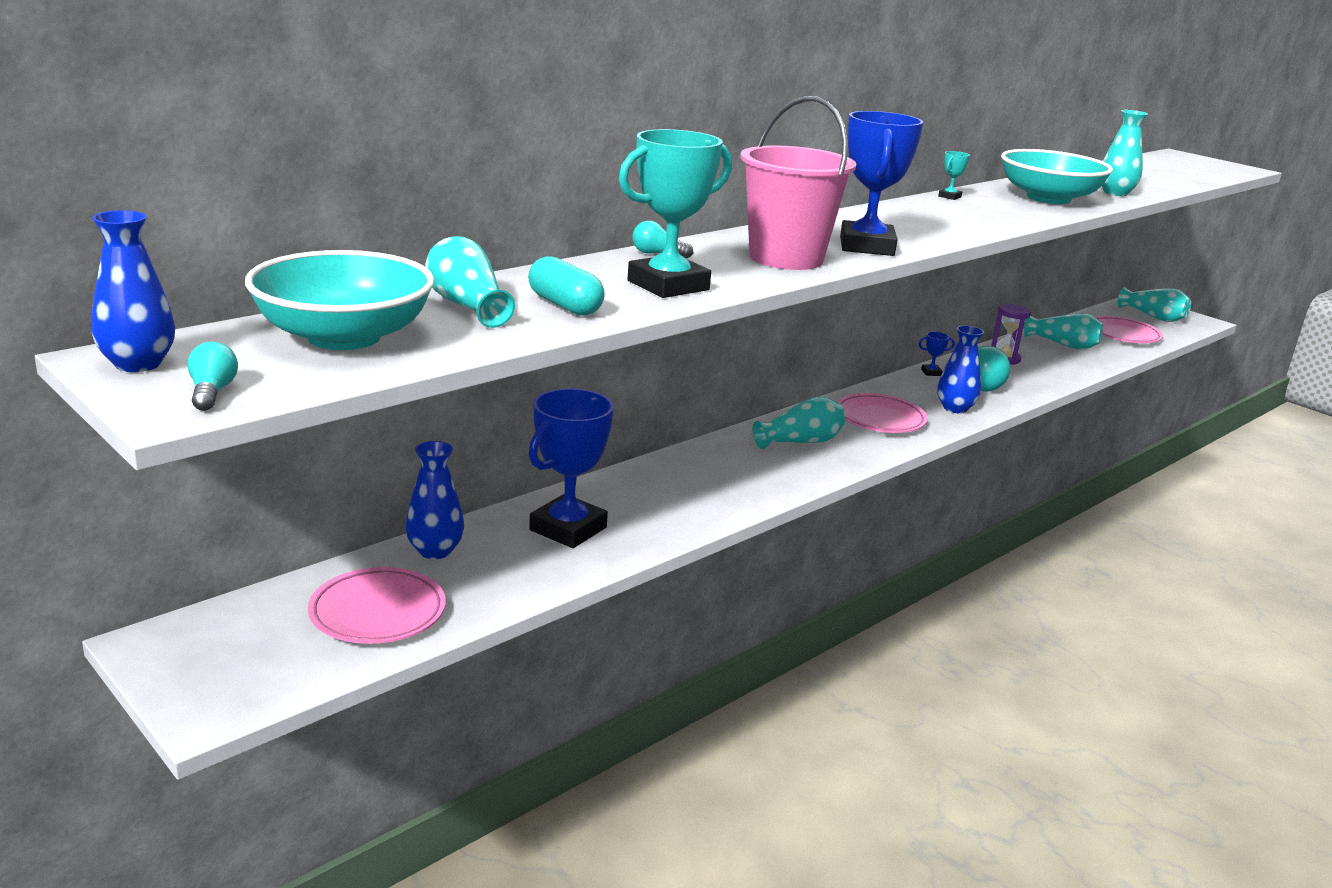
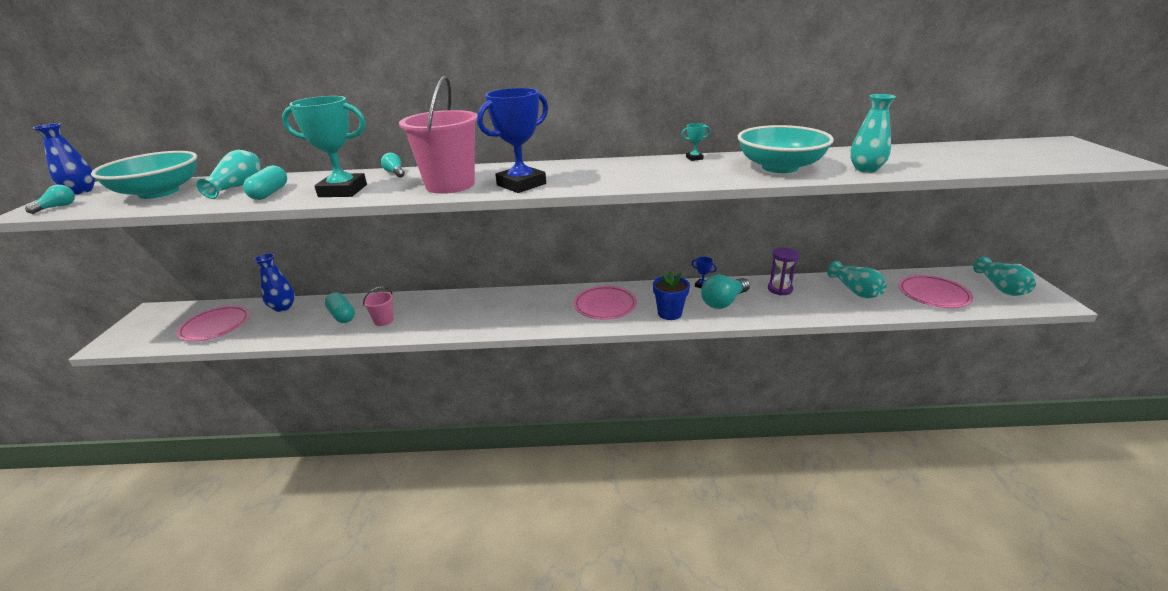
camera: 45 degrees right, 5 degrees up
blue trophy [529,389,614,548] -> turquoise capsule [325,293,355,323]
turquoise vase [753,396,846,449] -> none
blue vase [937,325,984,414] -> blue flower pot [653,271,690,320]
none -> pink bucket [363,286,394,326]

